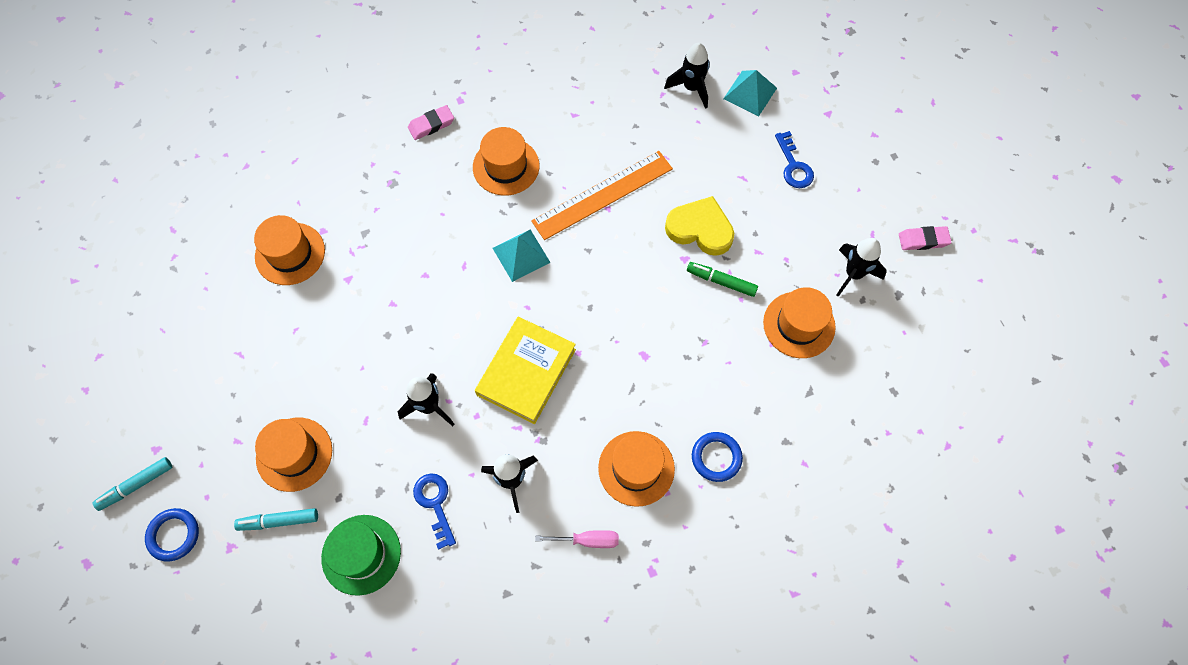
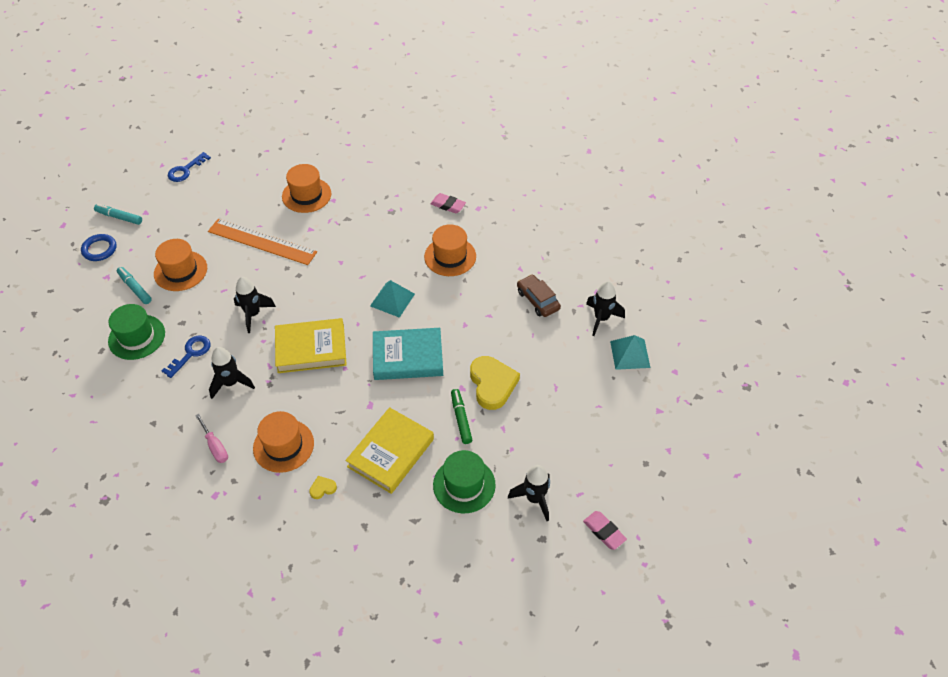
camera: 55 degrees right, 15 degrees down
orange ruler [531,151,673,240] -> orange ruler moved to [208,219,317,265]
blue ring [692,432,743,482] -> yellow heart [309,476,337,499]
orange hat [763,287,836,358] -> green hat [433,450,496,513]
blue key [775,131,814,188] -> blue key moved to [168,152,211,182]
none -> yellow book [345,407,434,494]
none -> turquoise book [373,328,443,380]
none -> brown car [517,274,561,317]

